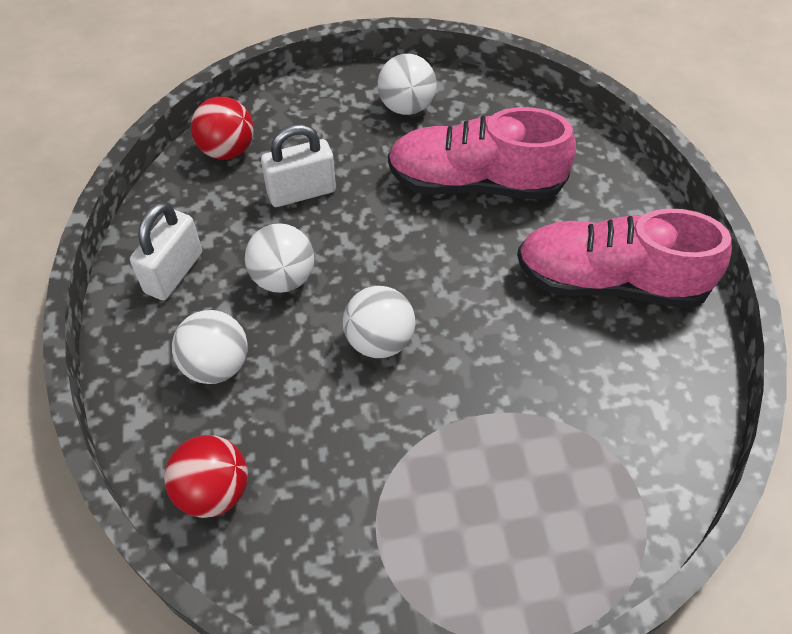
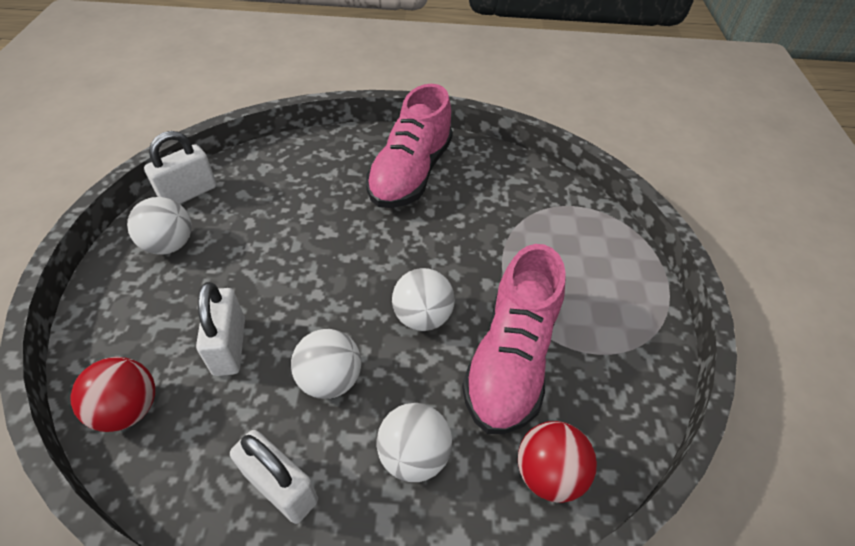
camera: 80 degrees left, 5 degrees down
pink shoe [388,107,576,200] -> pink shoe moved to [462,244,566,434]
none -> white padlock [144,131,217,204]

